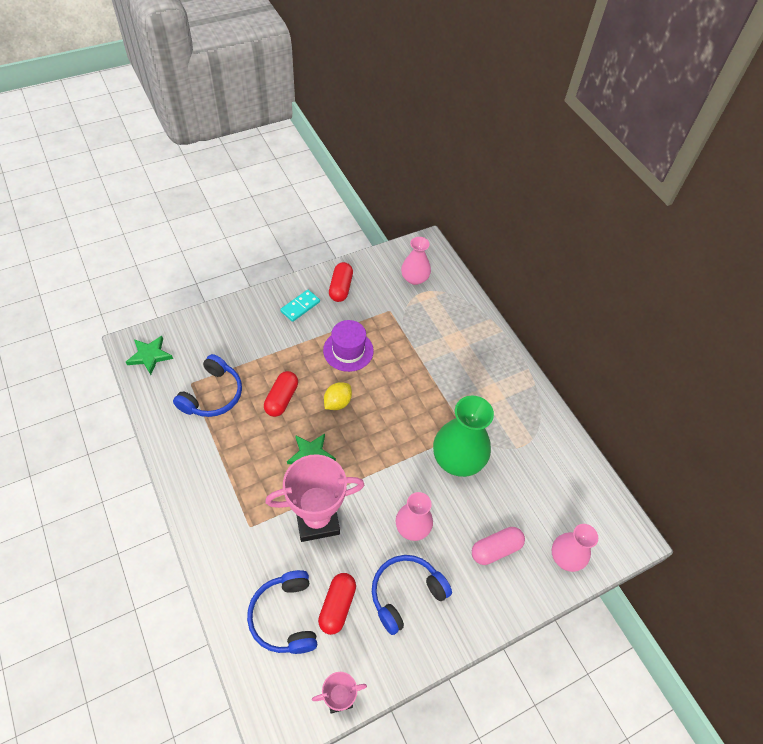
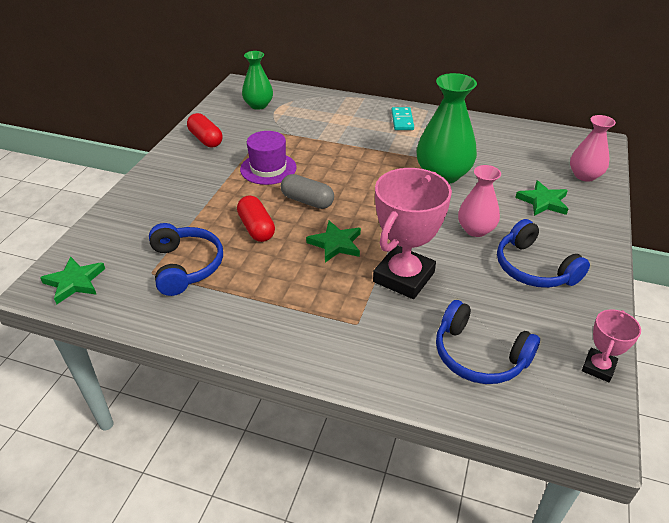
camera: 40 degrees left, 15 degrees down
turquoise domino [280,290,320,322] -> turquoise domino moved to [391,107,414,130]
red capsule [318,573,356,635] -> none
yellow lemon [324,382,352,410] -> grey capsule [281,174,334,209]
blue headphones [372,555,452,635] -> blue headphones turned 45 degrees counterclockwise [497,219,590,288]
pink vase [401,237,431,285] -> green vase [242,51,273,110]
pink capsule [472,527,525,565] -> green star [515,180,568,216]

